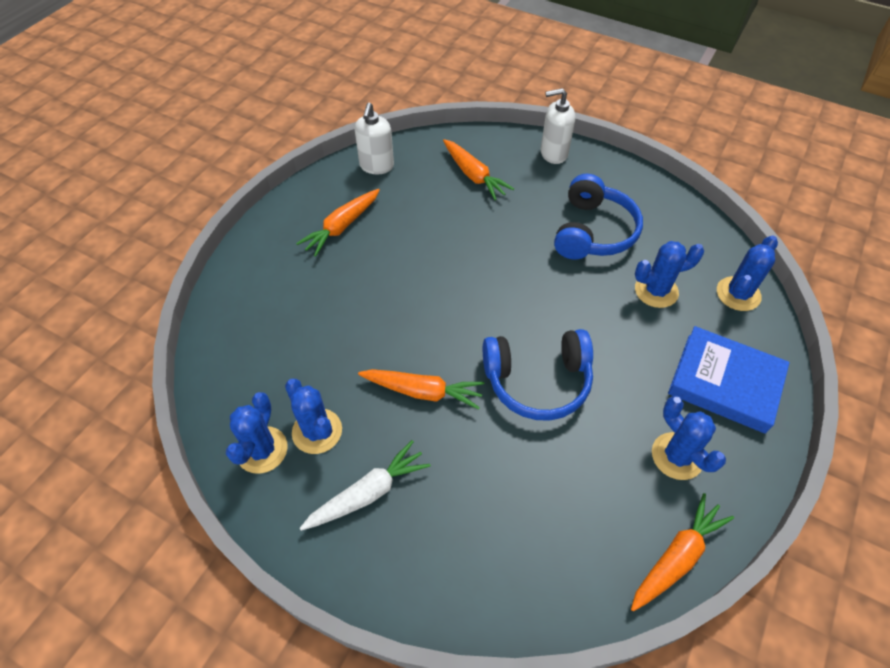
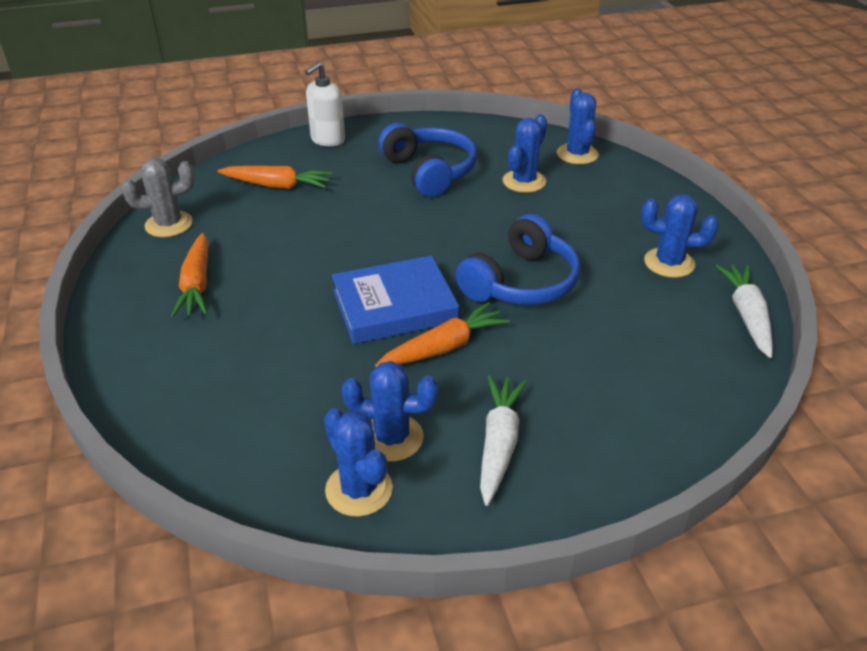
camera: 45 degrees left, 15 degrees down
white soap dispenser [354,103,394,174] -> grey cactus [122,158,195,237]
orange carrot [631,493,734,611] -> white carrot [716,265,773,358]
blue book [668,326,790,434] -> blue book moved to [332,255,459,344]

